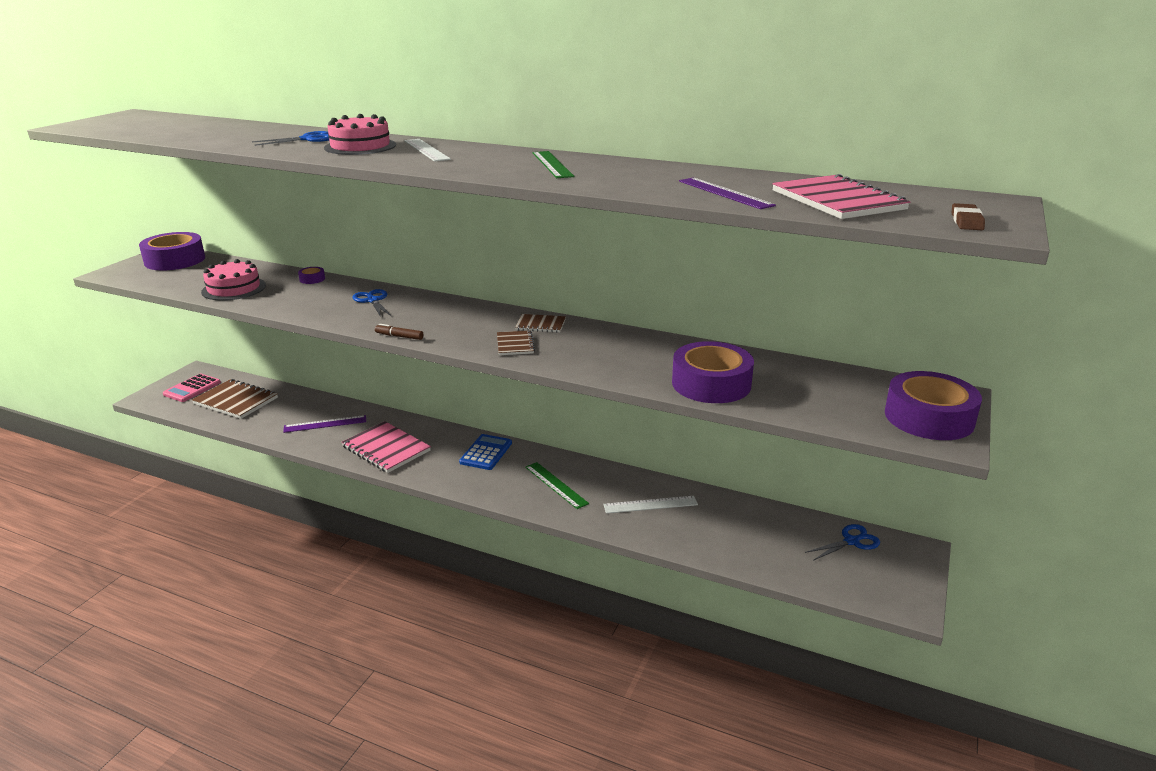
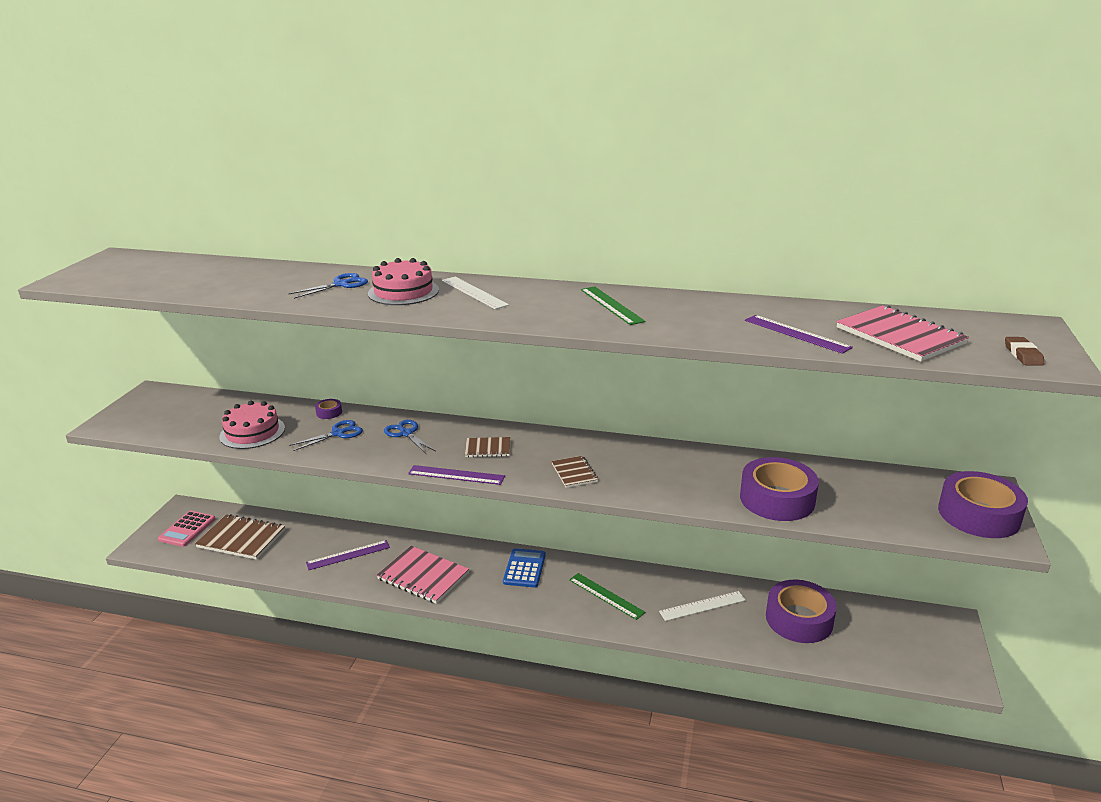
camera: 10 degrees left, 0 degrees up
purple tape [139,232,205,270] -> purple tape moved to [766,580,837,643]
brown marker [375,324,423,340] -> purple ruler [408,465,505,485]
brown notebook [515,314,566,332] -> brown notebook moved to [465,437,510,457]
blue scissors [805,524,880,561] -> blue scissors moved to [289,420,363,451]

